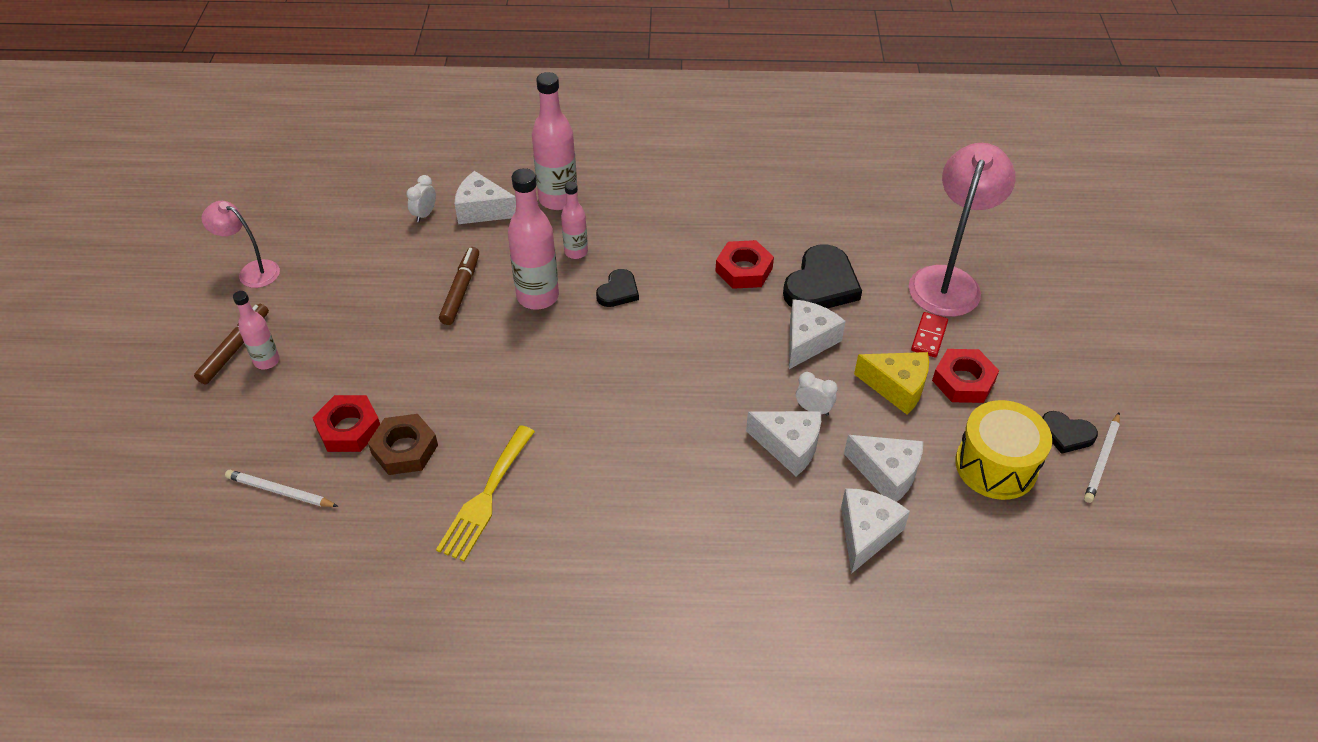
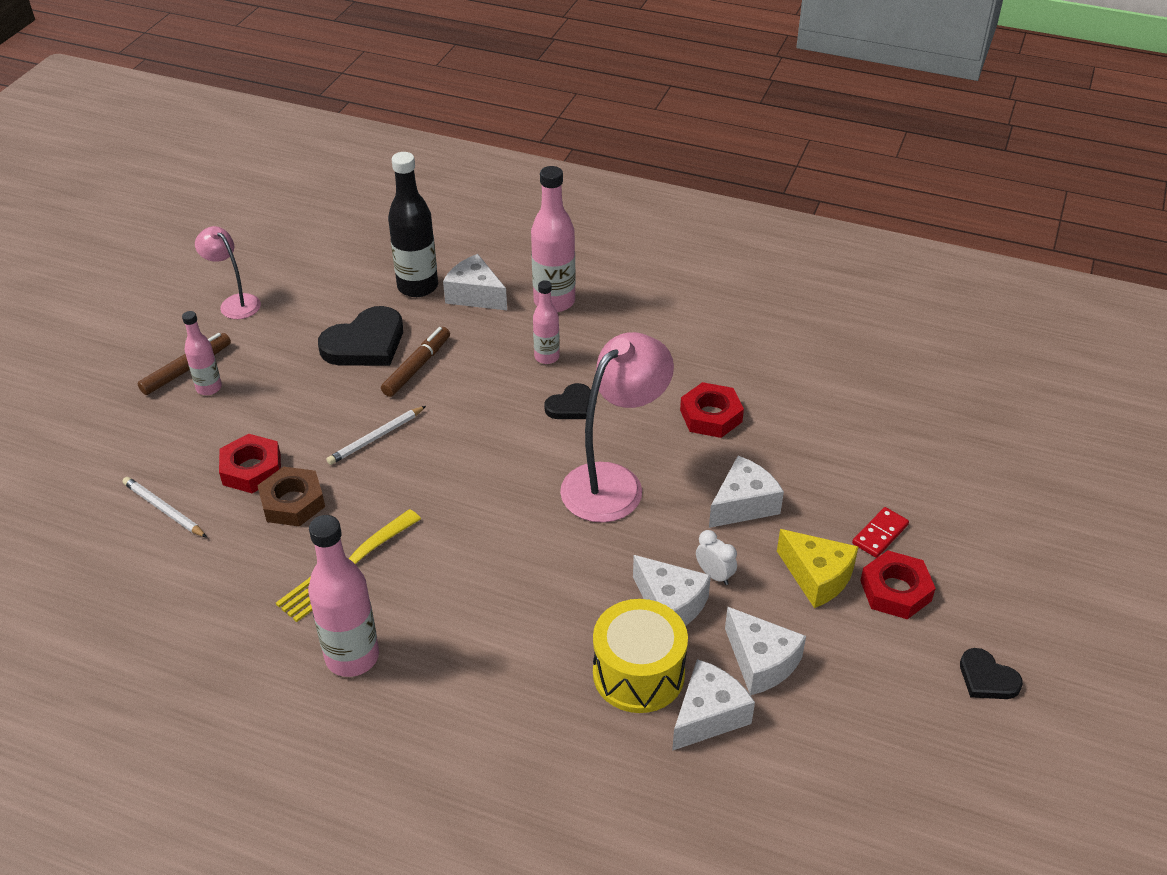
camera: 20 degrees right, 5 degrees down
white clock [406,175,436,222] -> black bottle [388,152,438,297]
pink bottle [508,168,559,310] -> pink bottle moved to [308,515,379,677]
black heart [783,244,862,309] -> black heart moved to [318,306,403,366]
pink lamp [909,143,1016,317] -> pink lamp moved to [560,332,674,523]
yellow drum [955,400,1052,500] -> yellow drum moved to [593,599,688,713]
white pencil [1084,413,1120,503] -> white pencil moved to [326,406,426,465]

